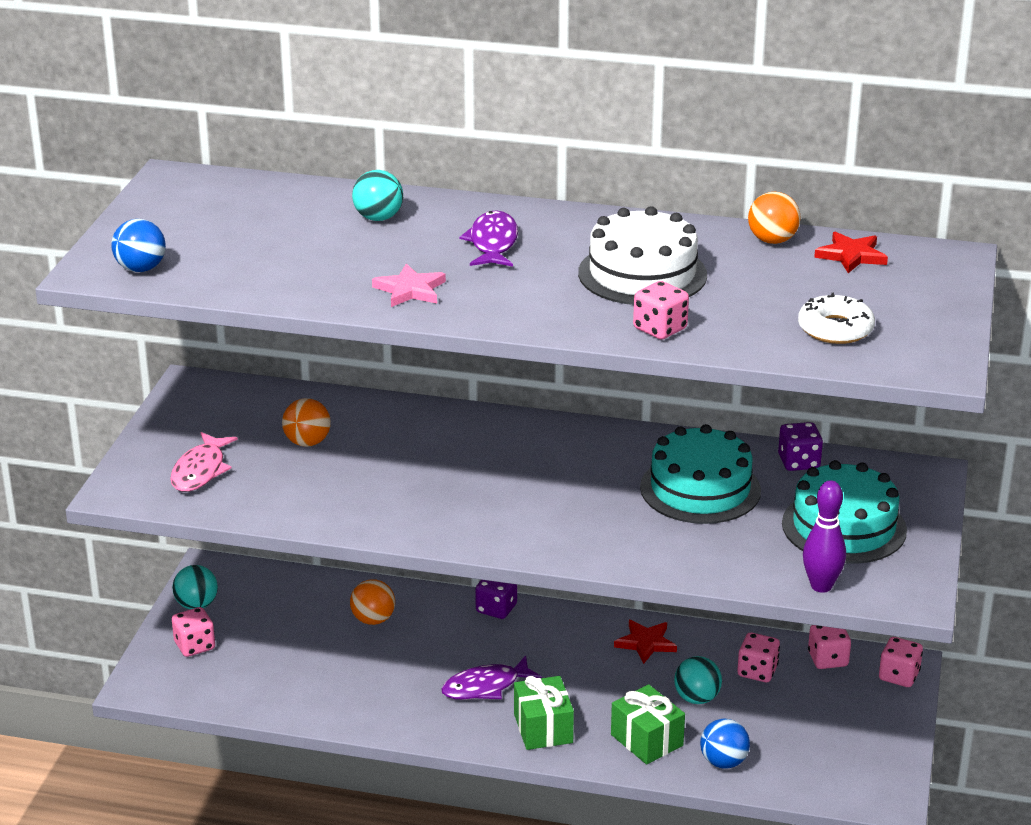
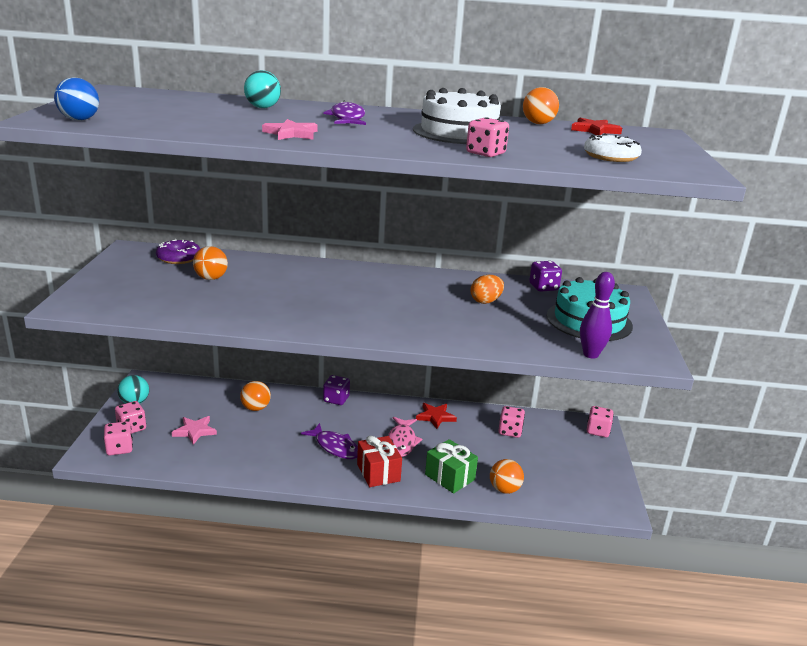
camera: 10 degrees left, 5 degrees down
pink fish [170,432,238,492] -> pink fish moved to [388,417,422,457]
purple fish [441,656,542,700] -> purple fish turned 105 degrees counterclockwise [301,423,358,459]
green gift [514,676,574,750] -> red gift [357,436,402,487]
turquoise cake [640,424,761,524] -> orange egg [471,275,504,304]
turquoise ball [674,656,722,704] -> none
blue ball [700,719,750,769] -> orange ball [490,459,524,494]
pink dice [808,625,851,669] -> pink dice moved to [104,421,133,455]
none -> purple donut [156,239,200,264]
none -> pink star [172,416,217,445]

